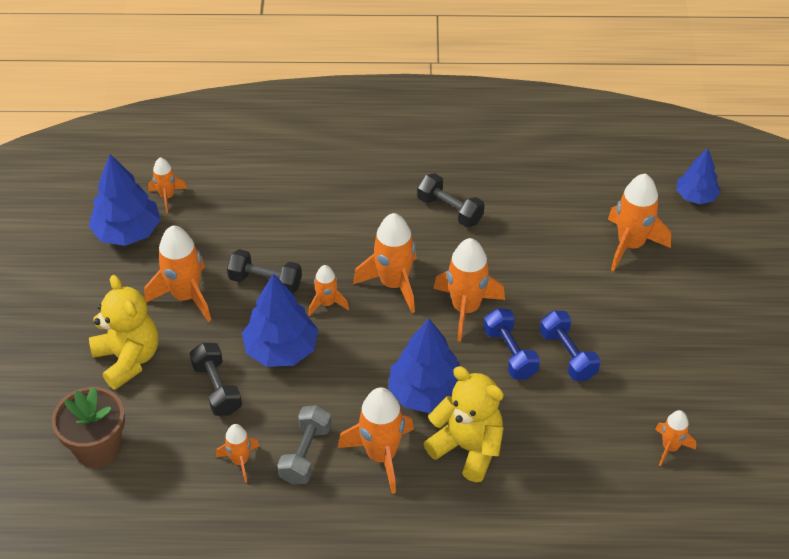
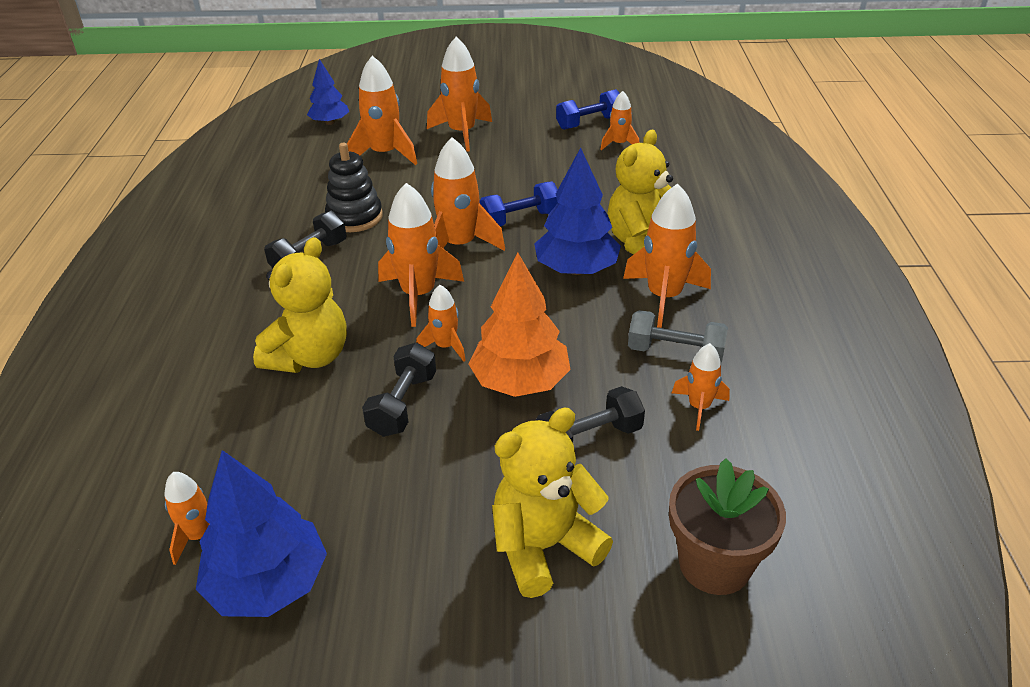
camera: 90 degrees left, 10 degrees down
orange rocket [145,226,211,322] -> orange rocket moved to [427,37,492,152]
blue tree [242,273,318,367] -> orange tree [469,253,571,397]
blue dumbbell [540,311,601,381] -> blue dumbbell moved to [556,89,620,130]
none -> yellow teddy bear [253,237,347,373]
none -> black stacking toy [325,143,383,232]

